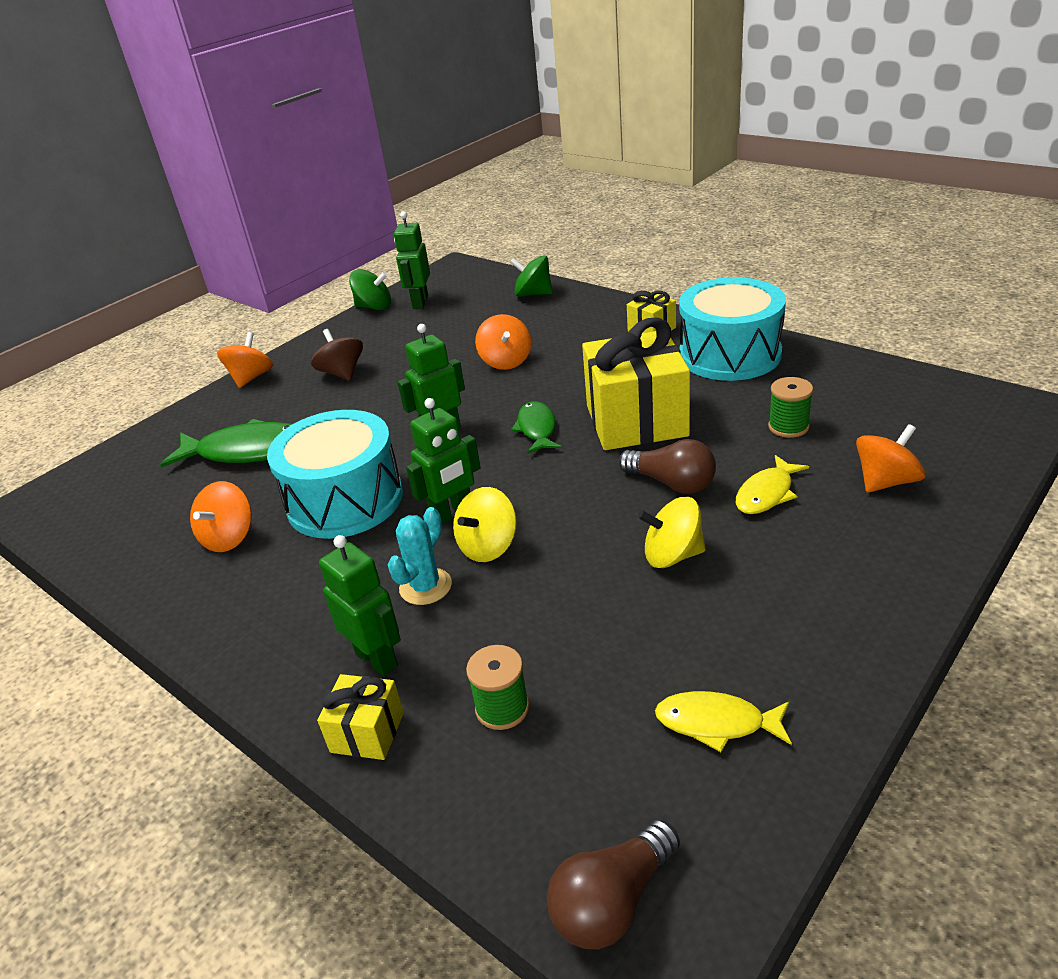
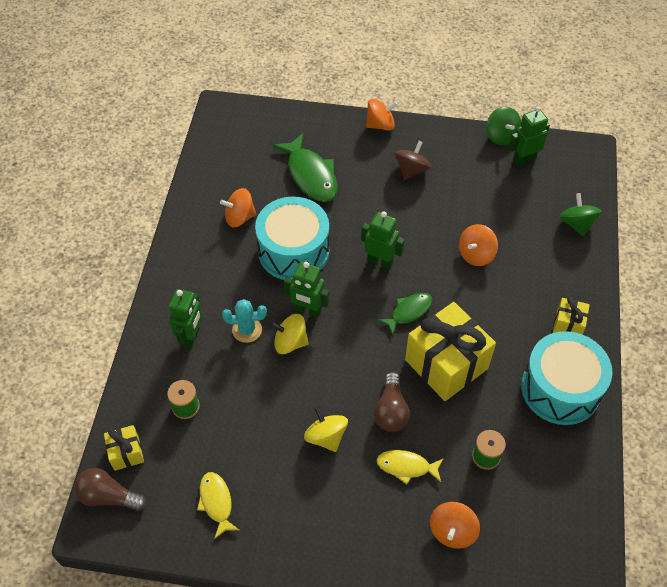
camera: 55 degrees right, 20 degrees up
yellow gift [317,674,404,760] -> yellow gift moved to [104,425,144,471]
orange spinning top [856,424,925,493] -> orange spinning top turned 90 degrees clockwise [430,502,480,549]

